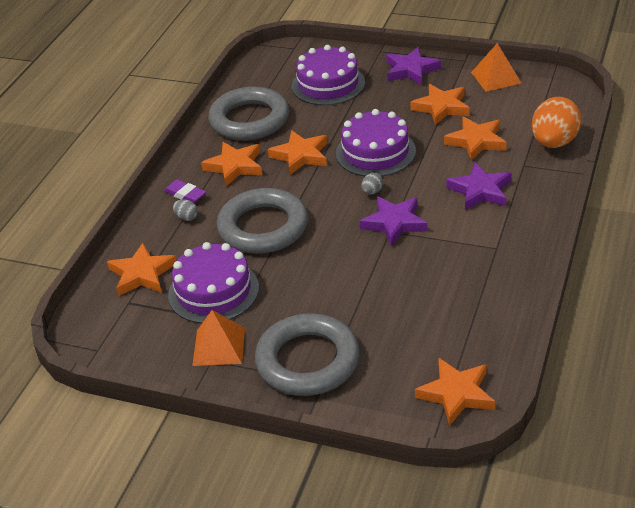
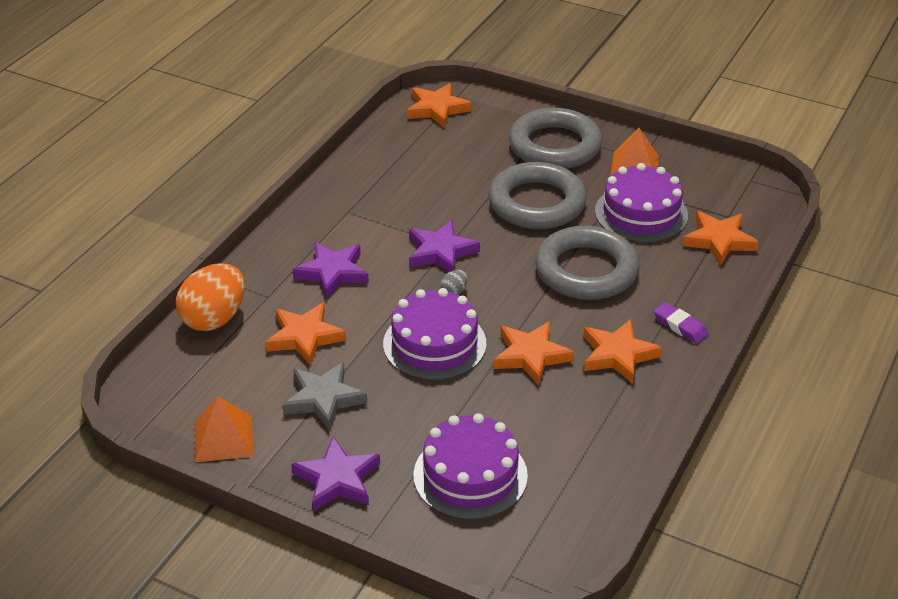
camera: 175 degrees left, 0 degrees up
grey egg [173,199,198,221] -> none
grey ring [208,87,289,140] -> grey ring moved to [488,162,587,229]
orange star [410,84,470,125] -> grey star [283,362,367,430]

